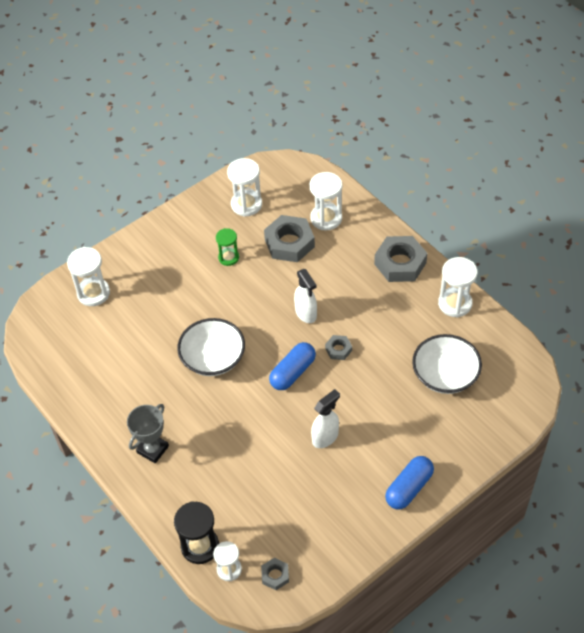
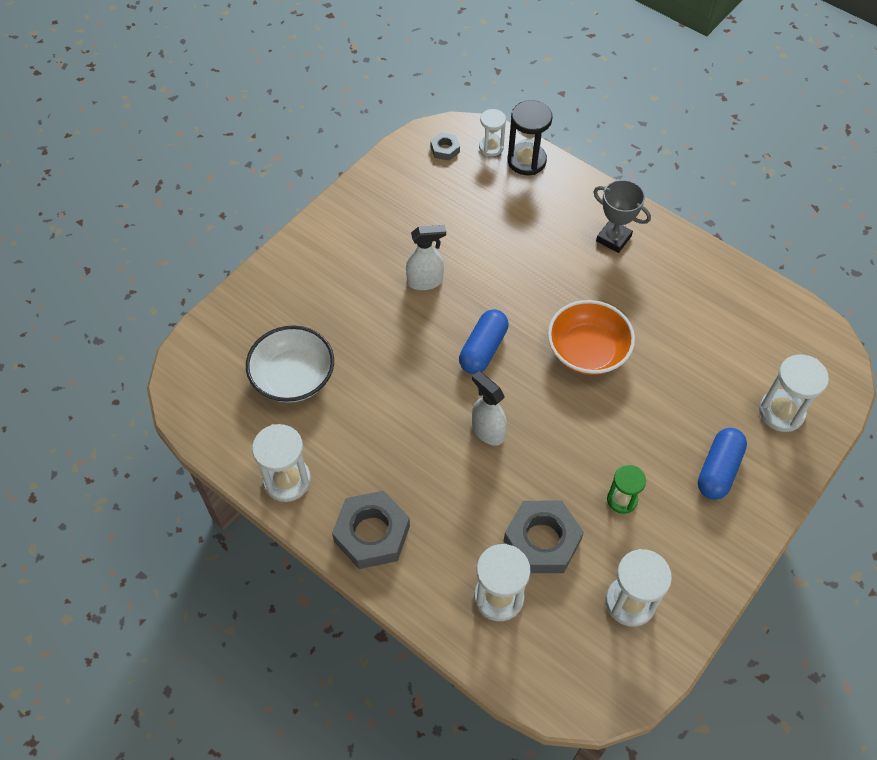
camera: 165 degrees right, 5 degrees up
grey trophy [127,404,169,463] -> grey trophy turned 75 degrees counterclockwise [593,180,651,253]
white bowl [177,318,245,376] -> orange bowl [548,300,635,375]
white spray bottle [311,389,340,448] -> white spray bottle turned 135 degrees counterclockwise [406,225,446,290]
grey nut [325,335,352,360] -> none
blue capsule [385,456,434,509] -> blue capsule moved to [698,428,747,500]

